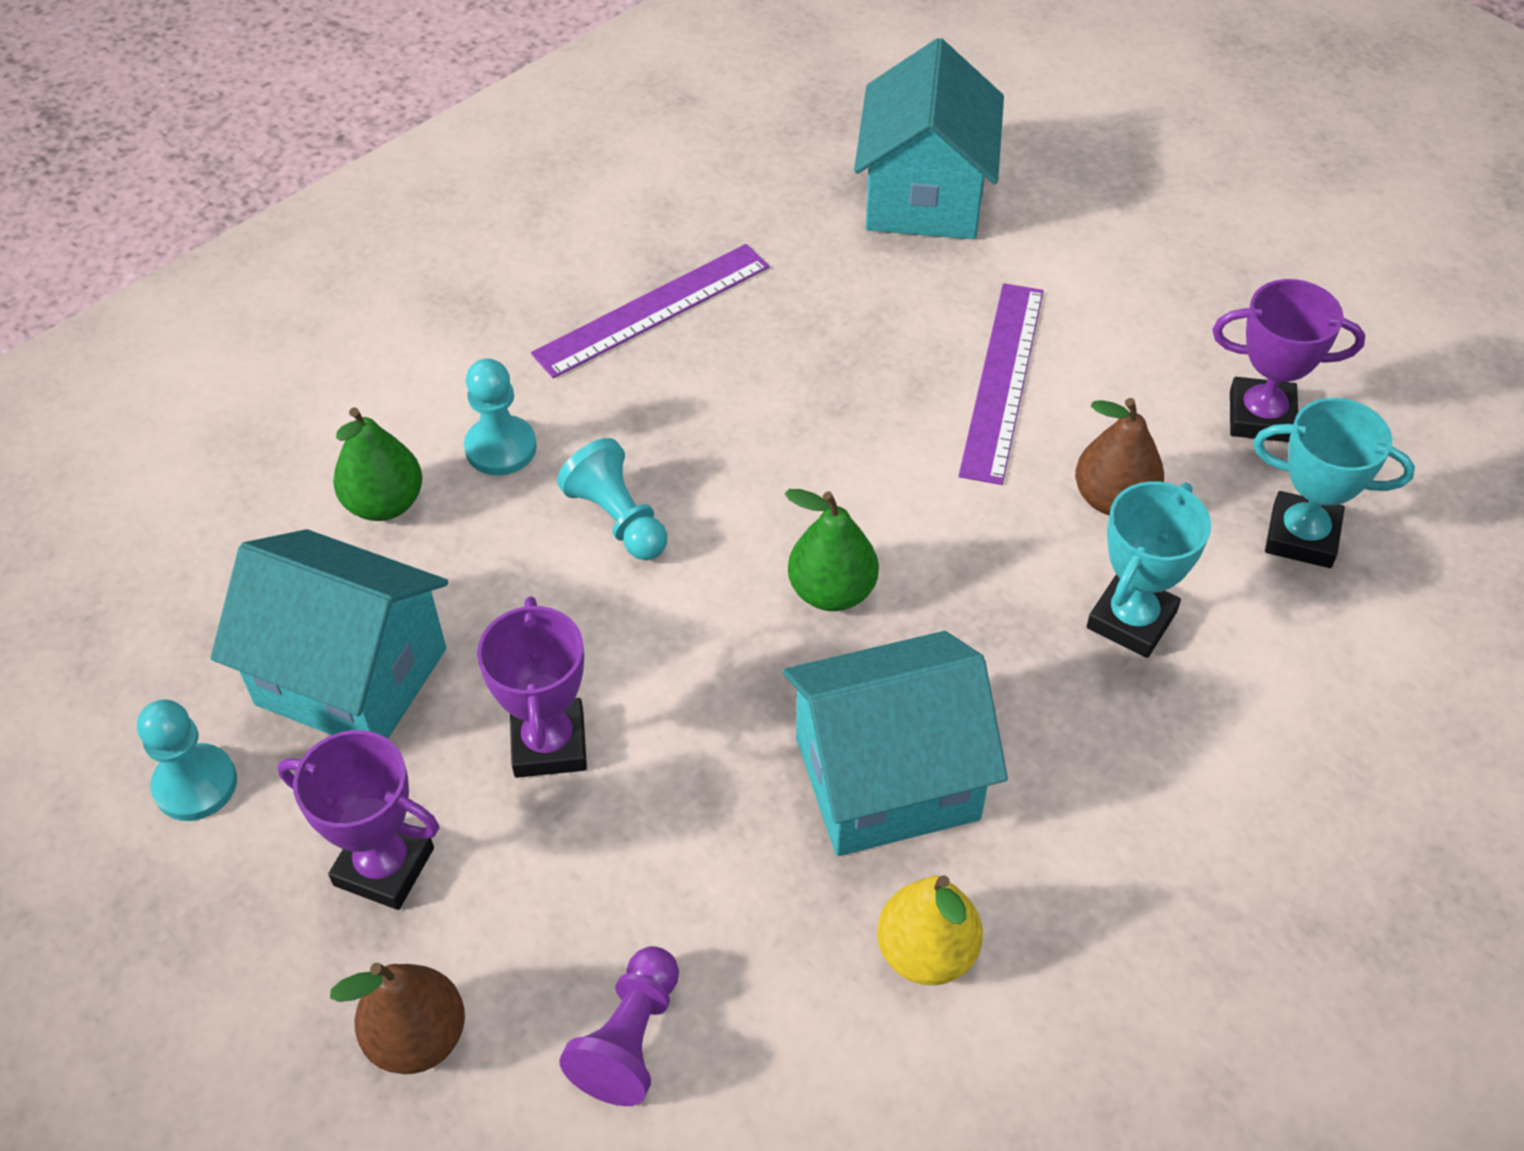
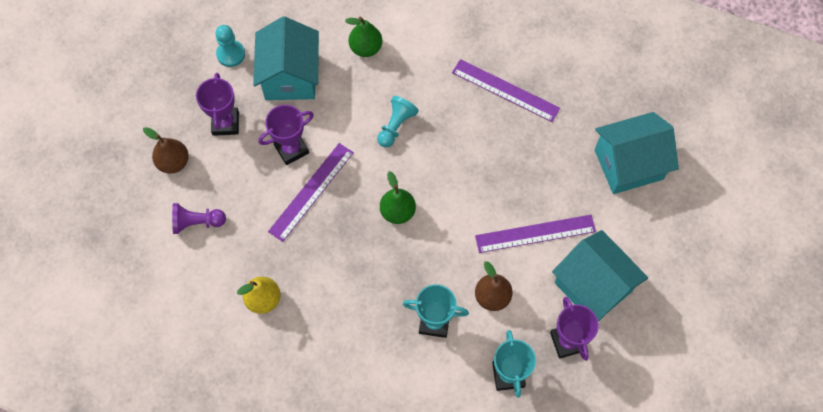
camera: 65 degrees right, 15 degrees up
turquoise pawn [464,359,537,476] -> none
turquoise house [783,631,1008,856] -> turquoise house moved to [552,230,648,321]
none -> purple ruler [268,143,354,242]

